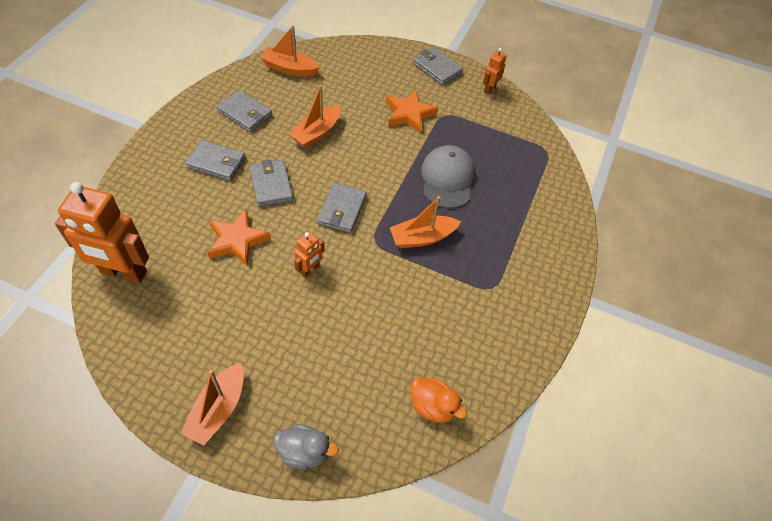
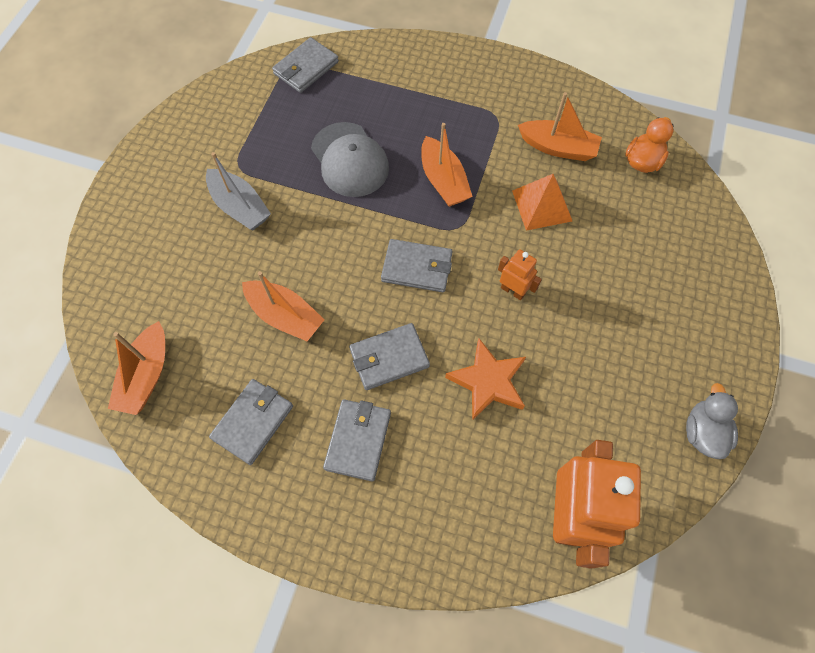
camera: 90 degrees left, 10 degrees up
orange boat [181,363,244,445] -> orange boat moved to [518,92,602,161]
grey duck [273,424,339,469] -> grey duck moved to [686,383,738,459]
orange star [386,90,438,134] -> grey boat [206,152,271,230]
grey wallet [413,47,463,85] -> grey wallet moved to [272,37,339,93]
grey cap [421,145,475,209] -> grey cap turned 120 degrees counterclockwise [311,122,389,197]
orange robot [483,48,506,95] -> none
none -> orange pyramid [512,174,572,231]

